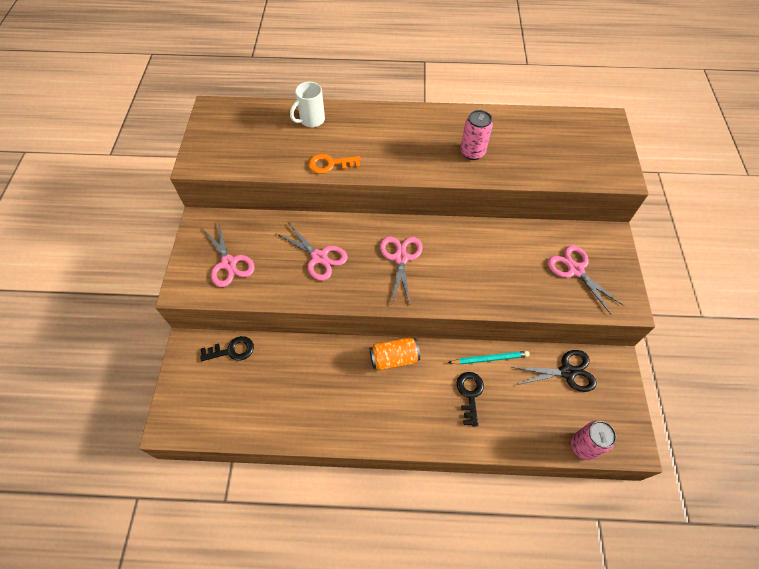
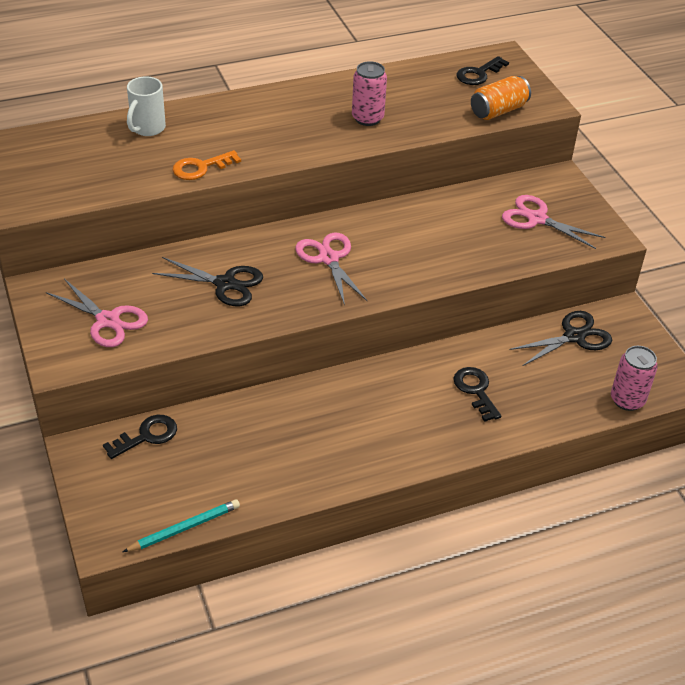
camera: 25 degrees left, 15 degrees down
pink scissors [276,224,348,281] -> black scissors [152,257,263,306]
orange can [369,338,420,371] -> orange can moved to [471,76,531,120]
turquoise pencil [448,351,530,365] -> turquoise pencil moved to [123,499,240,552]
none -> black key [457,56,509,85]

